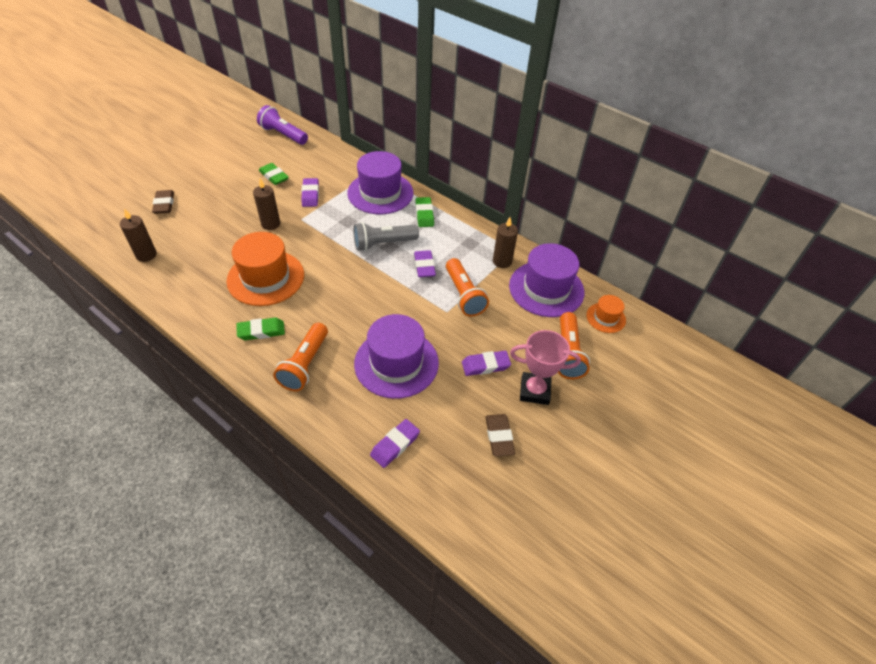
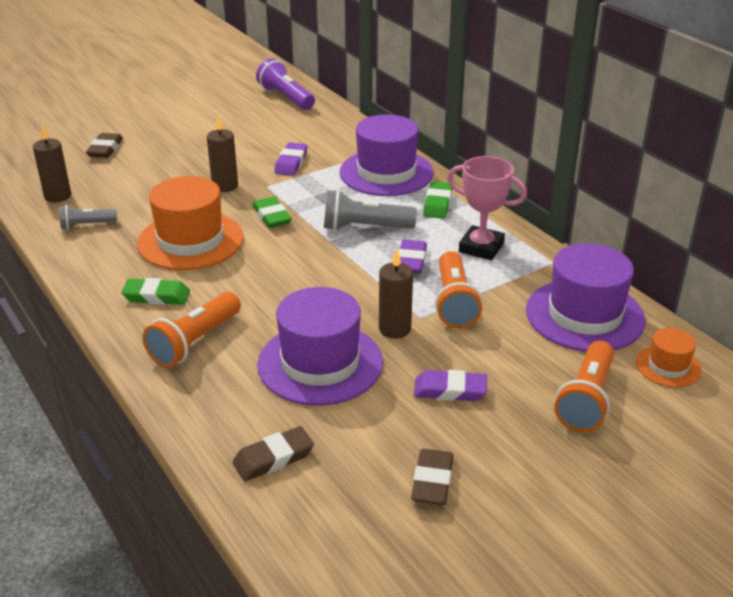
camera: 20 degrees right, 15 degrees down
green eraser [259,163,289,185] -> green eraser moved to [252,197,292,228]
purple eraser [370,419,420,468] -> brown eraser [232,426,314,481]
brown candle [493,217,518,268] -> brown candle moved to [379,249,413,339]
pink trophy [510,330,581,405] -> pink trophy moved to [447,156,527,260]
none -> grey flashlight [59,205,117,230]

